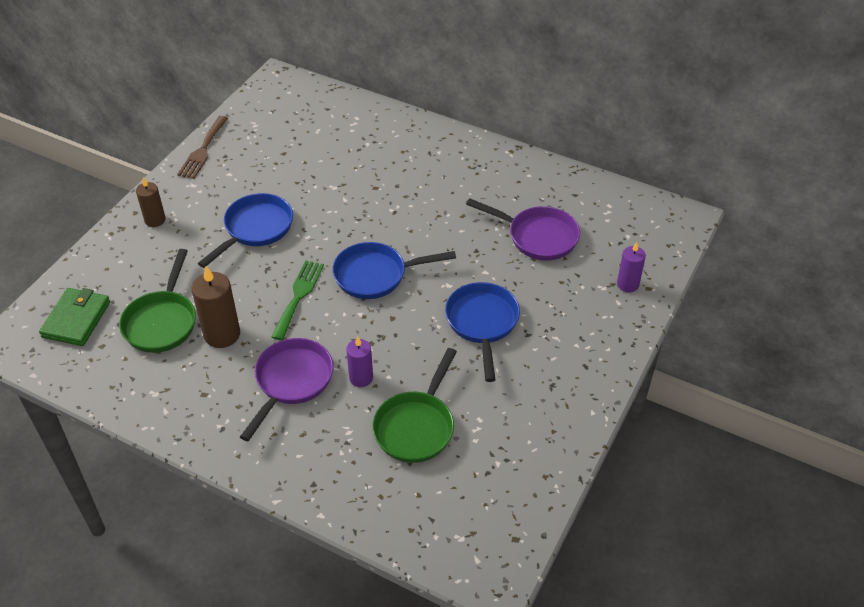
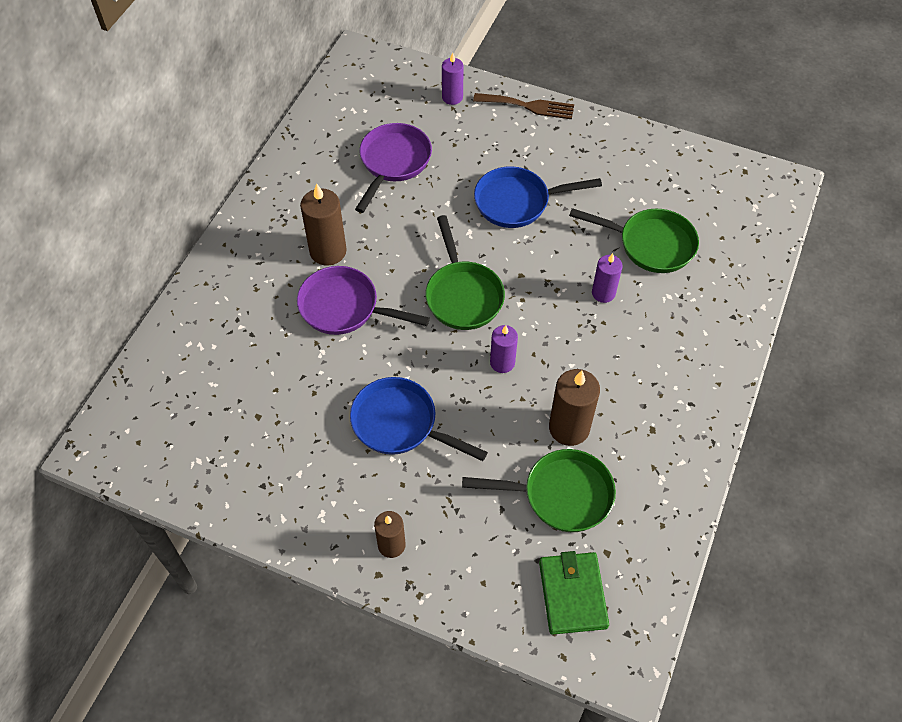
camera: 95 degrees left, 10 degrees up
green wallet [39,288,110,346] -> green wallet turned 75 degrees clockwise [539,551,609,635]
brown fork [177,116,228,179] -> brown fork moved to [473,93,574,119]
purple pan [240,338,333,441] -> purple pan moved to [297,266,430,335]
green fork [272,260,324,340] -> purple candle [490,325,518,373]
blue pan [332,242,456,299] -> green pan [425,215,505,330]
none -> brown candle [300,183,347,266]

